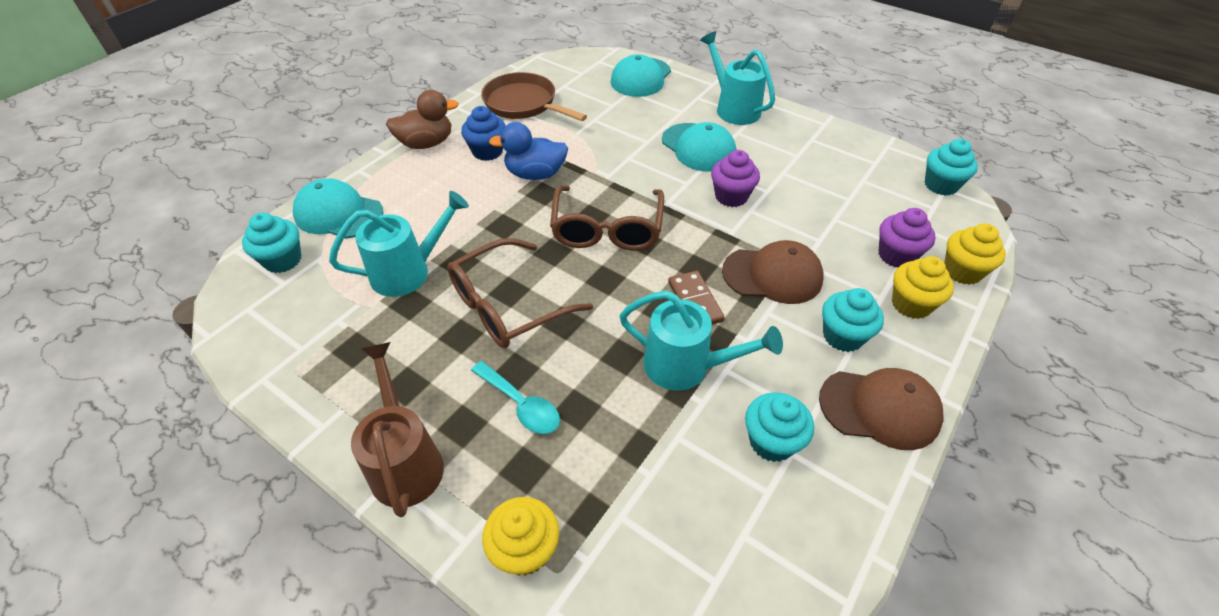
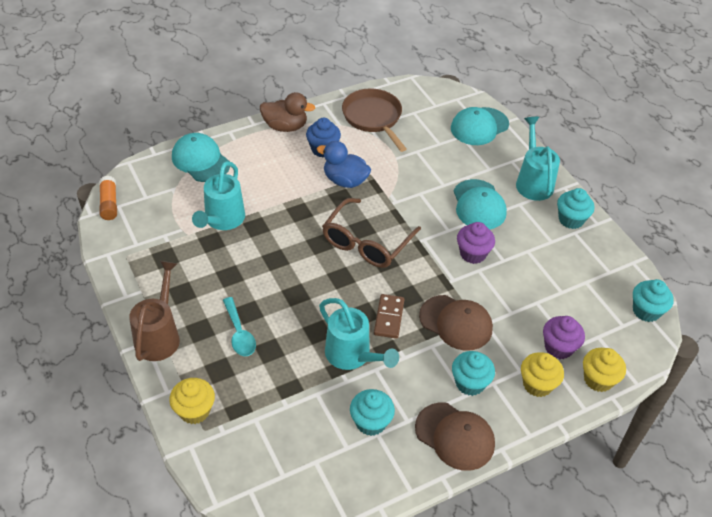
camera: 25 degrees right, 0 degrees up
turquoise cupcake [242,212,301,273] -> turquoise cupcake moved to [557,188,594,229]
turquoise watering can [329,191,469,297] -> turquoise watering can turned 105 degrees clockwise [192,161,245,230]
brown glasses [447,238,593,348] -> none
none -> orange glue stick [99,176,117,220]

